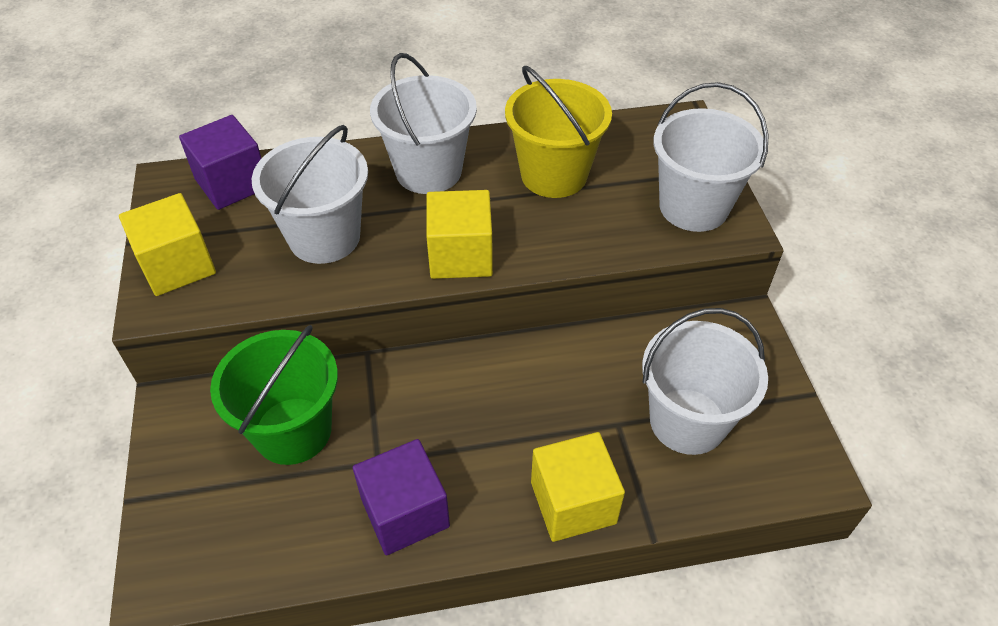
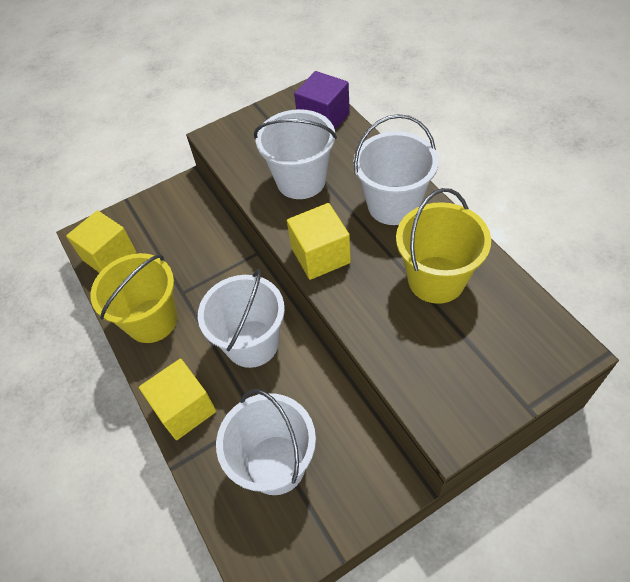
camera: 75 degrees right, 5 degrees up
yellow cube [119,193,216,296] -> yellow cube moved to [66,210,136,273]
green bucket [210,325,338,465] -> none
purple cube [353,439,450,555] -> yellow bucket [90,253,177,343]
white bucket [653,82,769,232] -> white bucket moved to [198,269,285,368]

